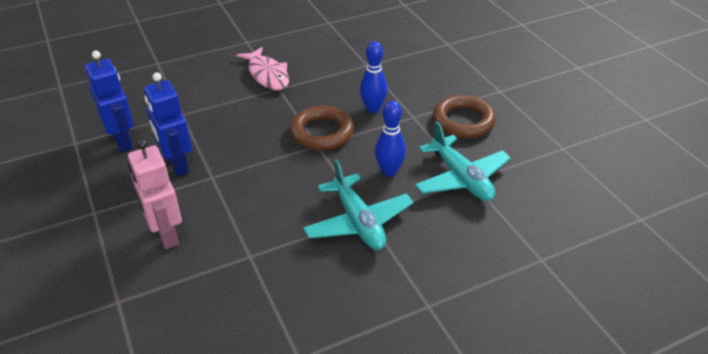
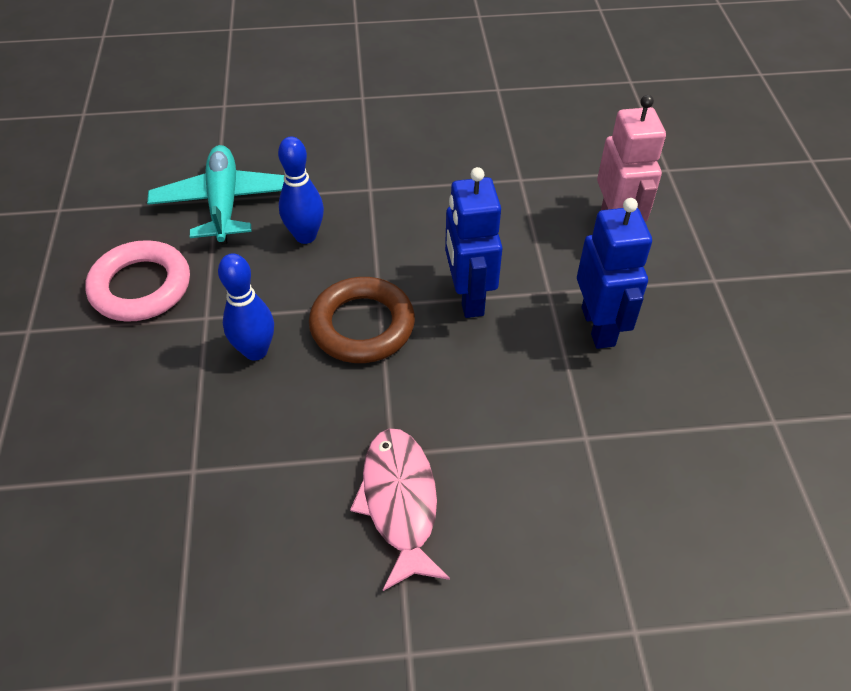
camera: 160 degrees left, 10 degrees up
blue robot [85,51,134,152] -> blue robot moved to [445,167,503,318]
turquoise plane [303,159,413,250] -> none
brown ring [433,95,496,138] -> pink ring [85,240,190,322]

